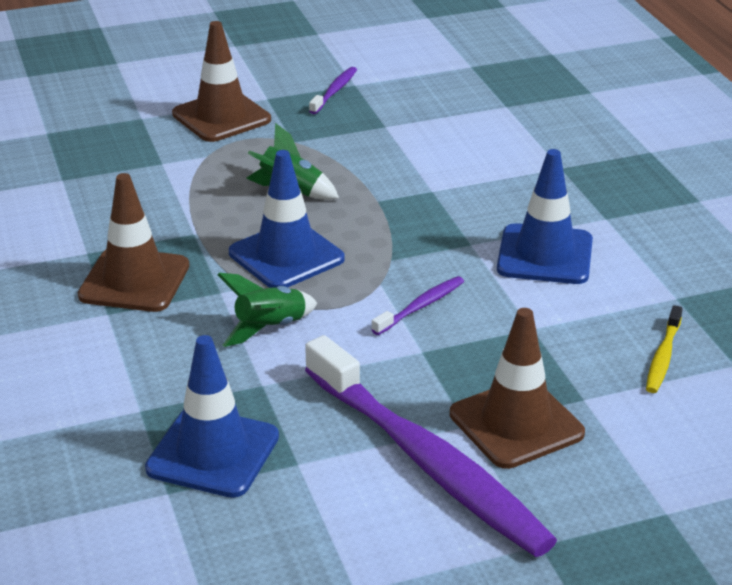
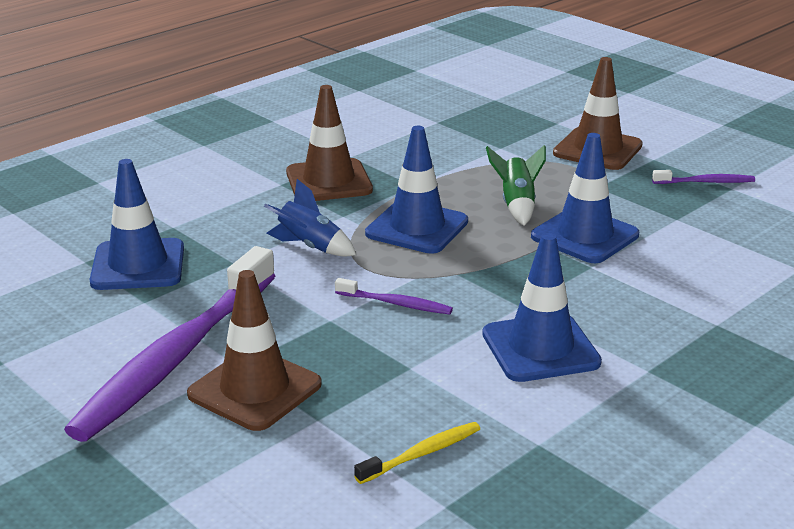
camera: 65 degrees right, 5 degrees down
green rocket [217,273,317,347] -> blue rocket [264,179,356,256]
yellow toothbrush [646,305,683,393] -> yellow toothbrush turned 150 degrees clockwise [354,422,480,484]
none -> blue traffic cone [531,133,639,263]

